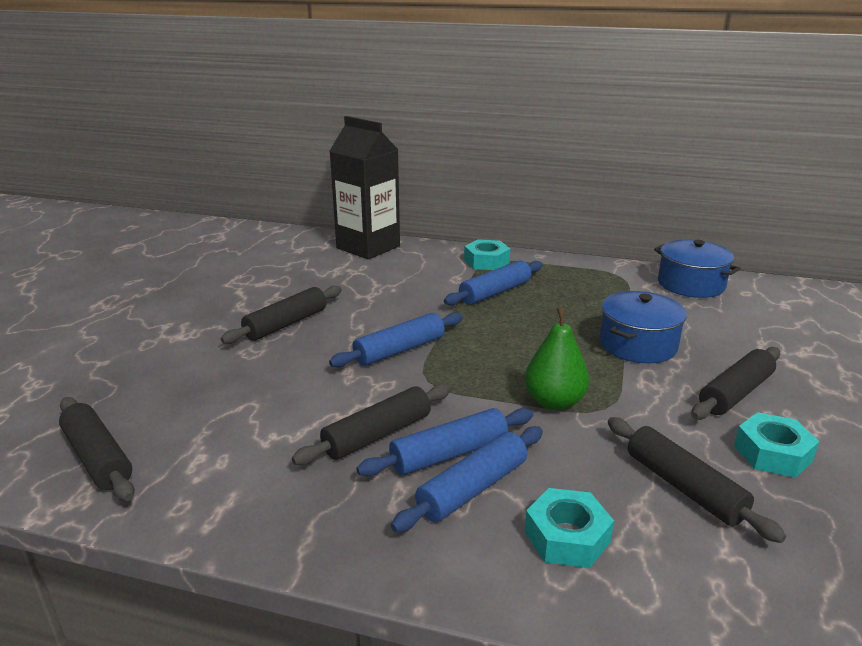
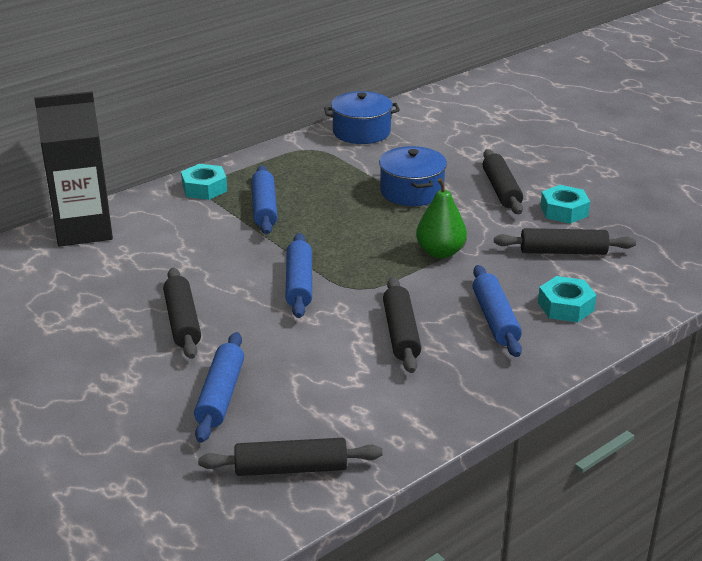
camera: 55 degrees left, 5 degrees up
blue rolling pin [356,408,533,476] -> blue rolling pin moved to [194,332,244,443]

